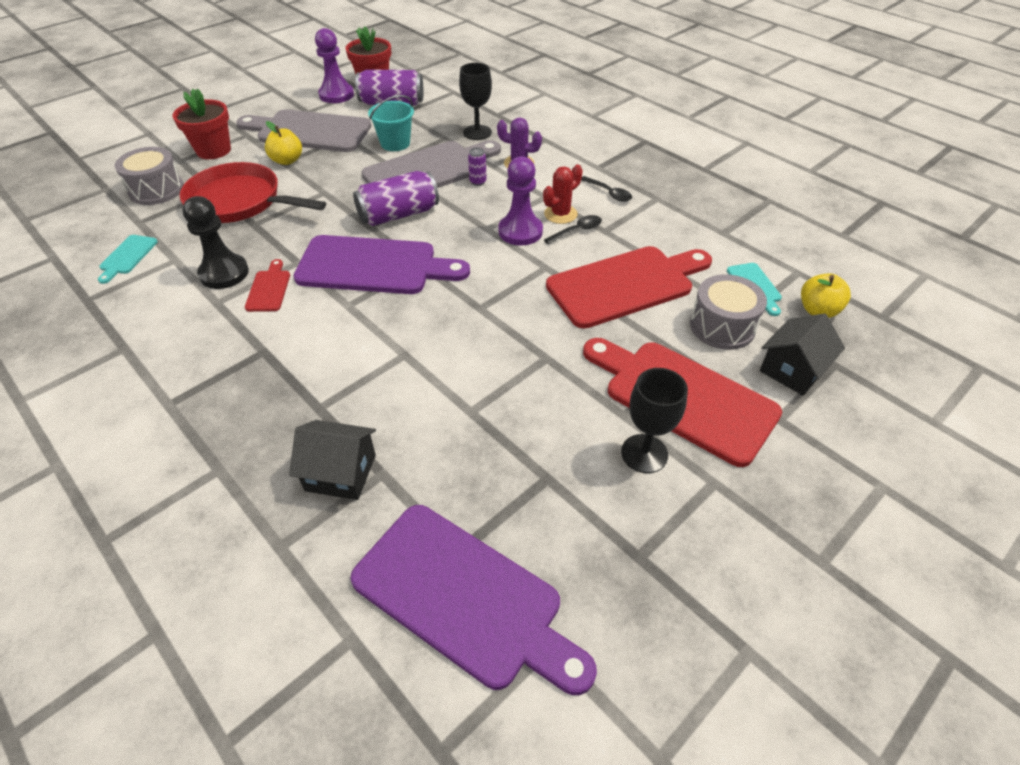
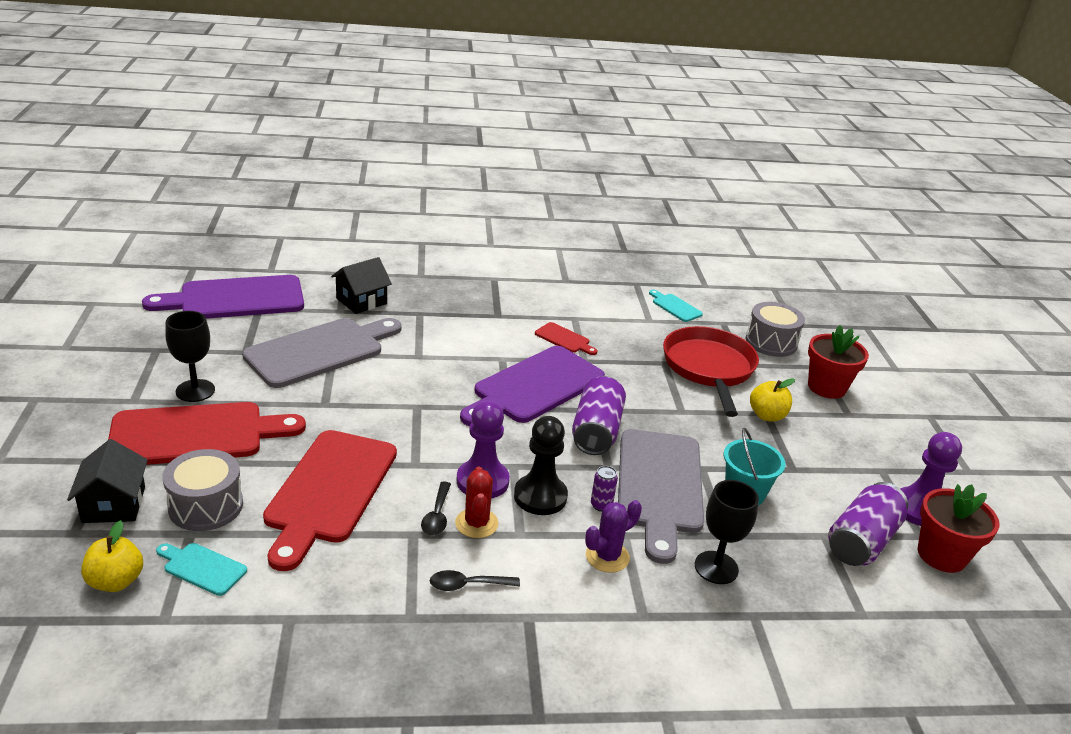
camera: 125 degrees right, 15 degrees down
red pan [179,162,326,223] -> red pan turned 60 degrees counterclockwise [663,326,759,417]
black pawn [182,196,249,289] -> black pawn moved to [514,416,568,515]
grey cutting board [236,109,372,152] -> grey cutting board moved to [242,318,401,388]

